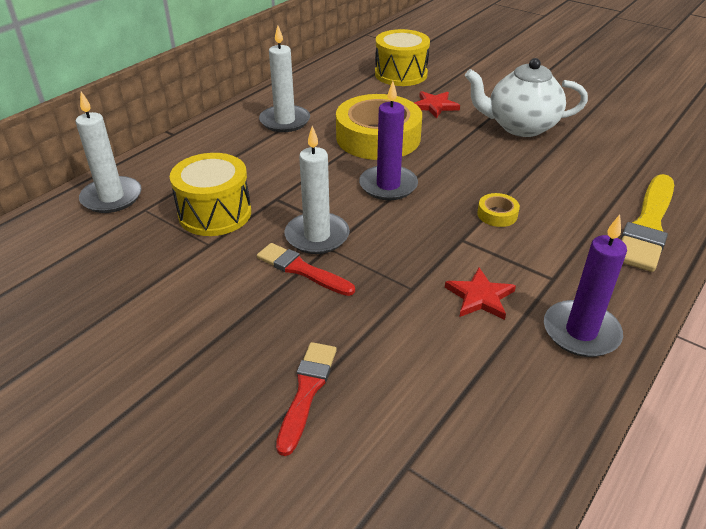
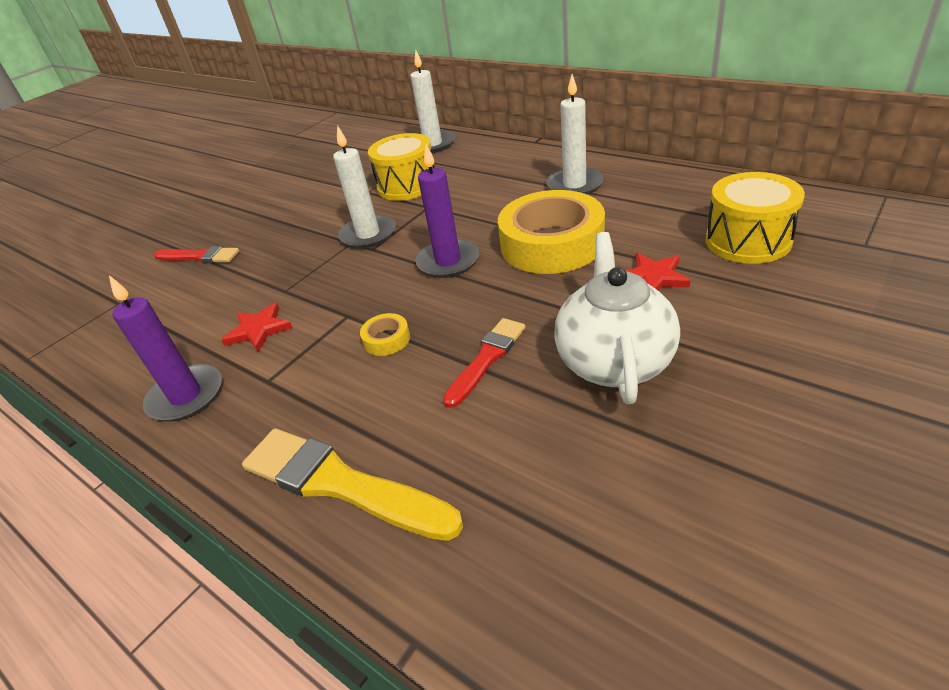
camera: 95 degrees right, 0 degrees up
red brush [257,243,355,296] -> red brush moved to [443,318,525,408]

